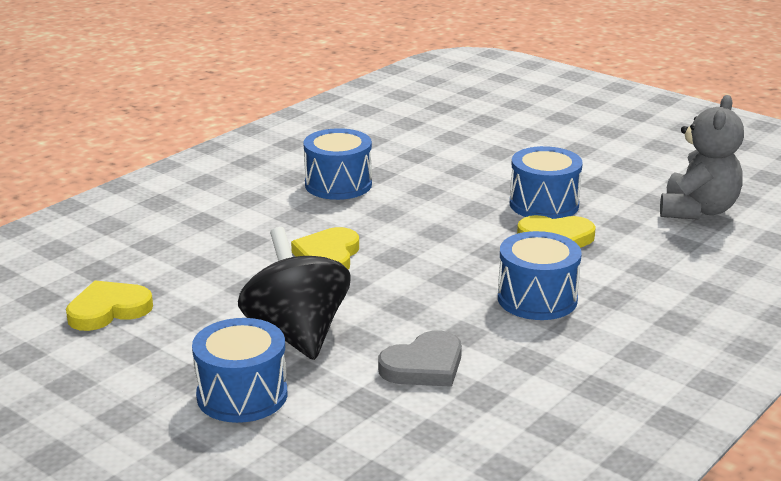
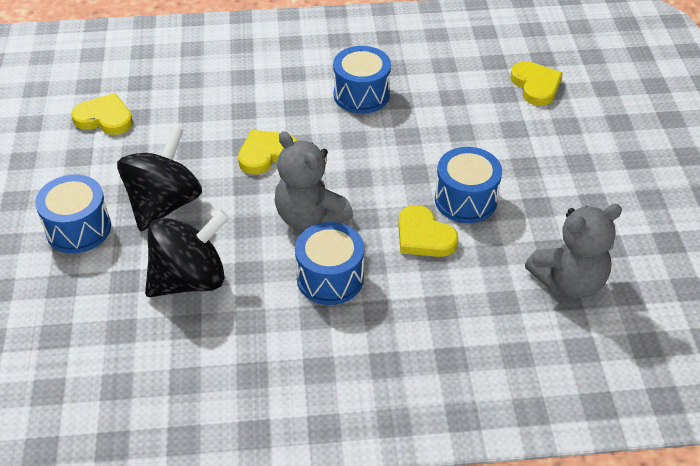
camera: 45 degrees right, 20 degrees up
grey heart [378,330,462,387] -> black spinning top [145,210,230,297]
none -> grey teddy bear [275,131,353,230]
none -> yellow heart [510,61,563,106]

